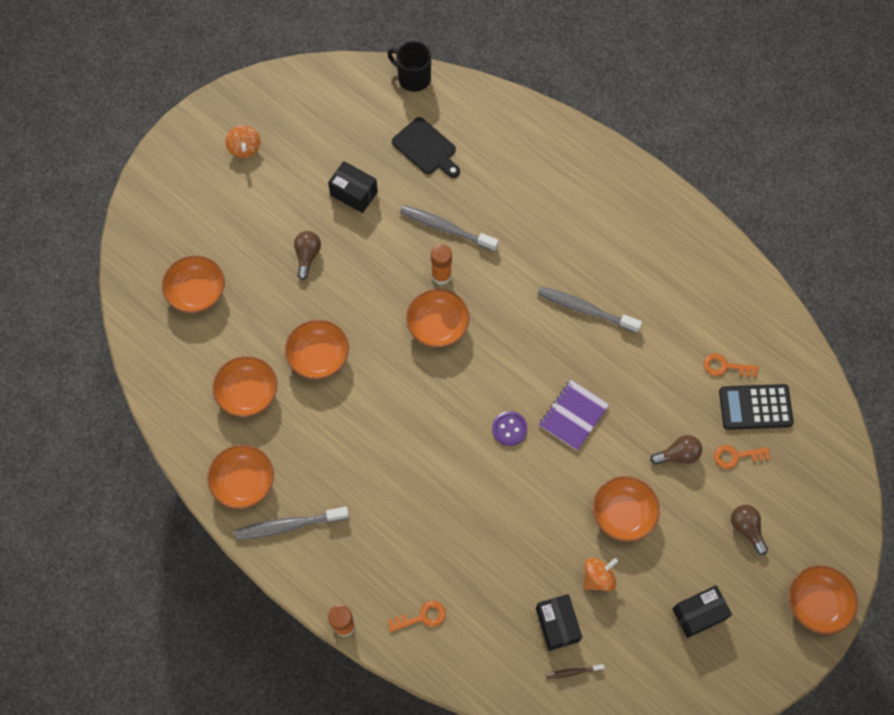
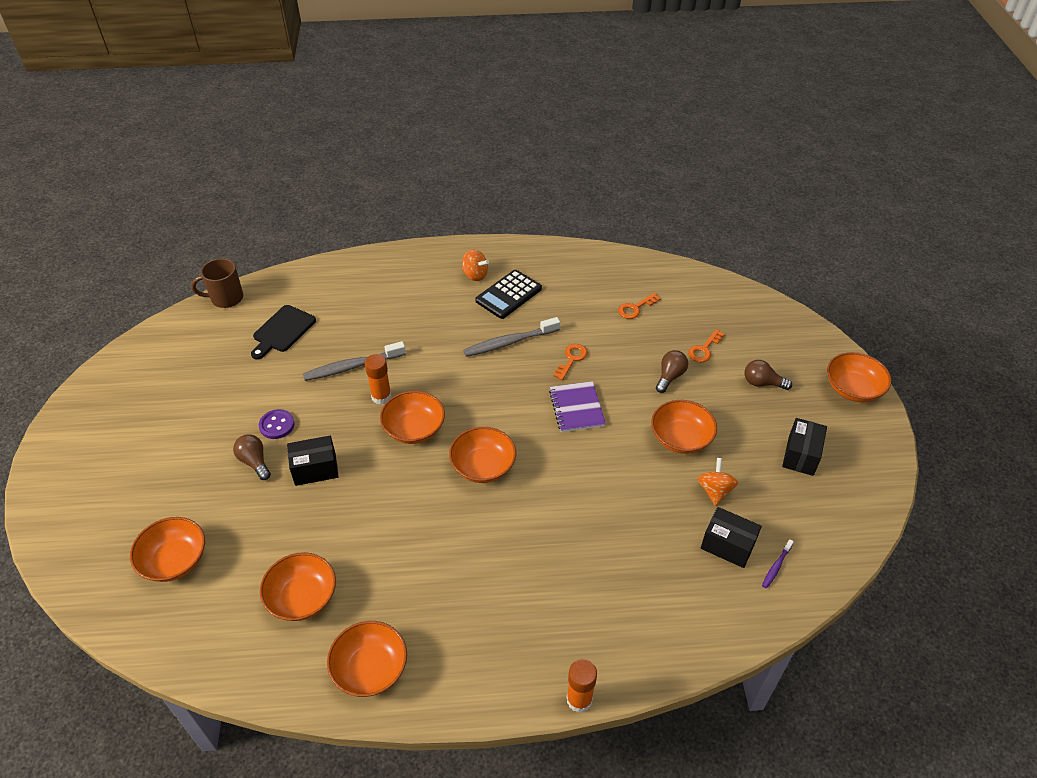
camera: 45 degrees left, 20 degrees down
orange spinning top [225,125,261,158] -> orange spinning top moved to [462,249,489,281]
grey toothbrush [234,507,349,540] -> none
orange bowl [285,320,349,379] -> orange bowl moved to [449,427,516,483]
black box [328,161,378,213] -> black box moved to [287,436,339,486]
black mug [387,41,431,92] -> brown mug [191,258,243,308]
orange key [388,601,446,632] -> orange key moved to [553,344,587,380]
black cutting board [392,117,460,178] -> black cutting board turned 120 degrees clockwise [251,305,316,360]
purple button [492,411,527,446] -> purple button moved to [259,409,295,439]
brown toothbrush [546,664,605,679] -> purple toothbrush [762,539,794,588]
black calculator [719,384,794,430] -> black calculator moved to [475,270,542,319]

